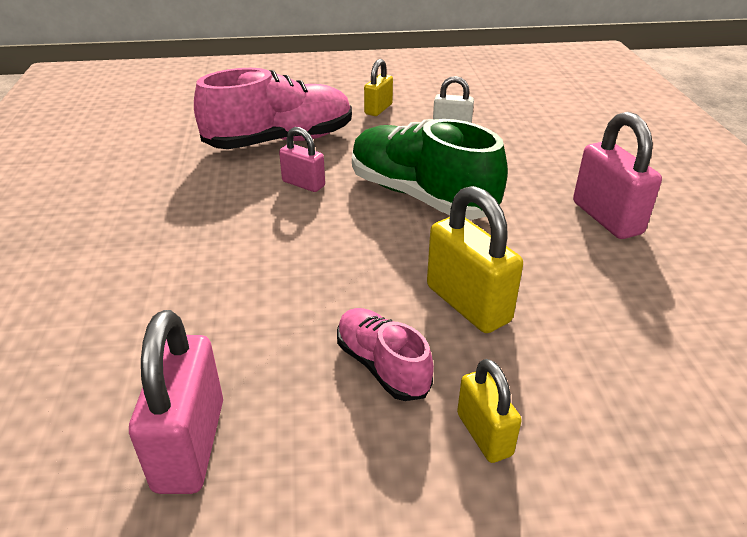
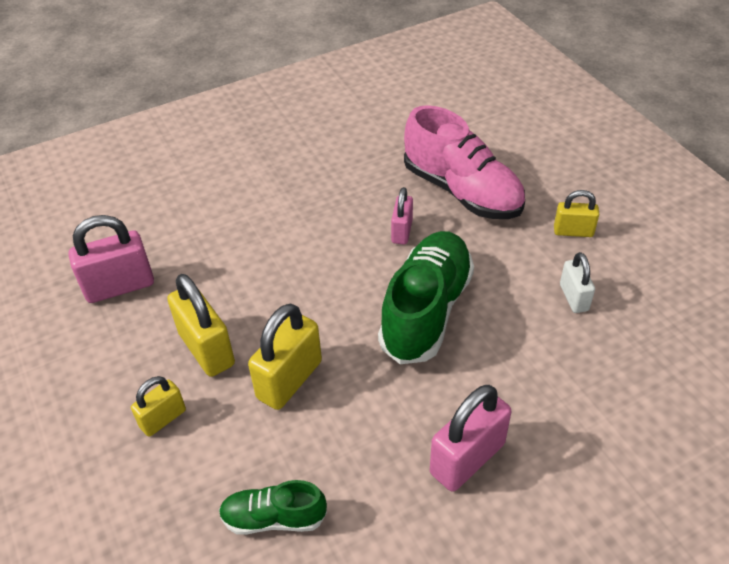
camera: 70 degrees right, 10 degrees up
pink shoe [337,308,434,401] -> yellow padlock [167,274,235,377]
none -> green shoe [219,480,327,535]

